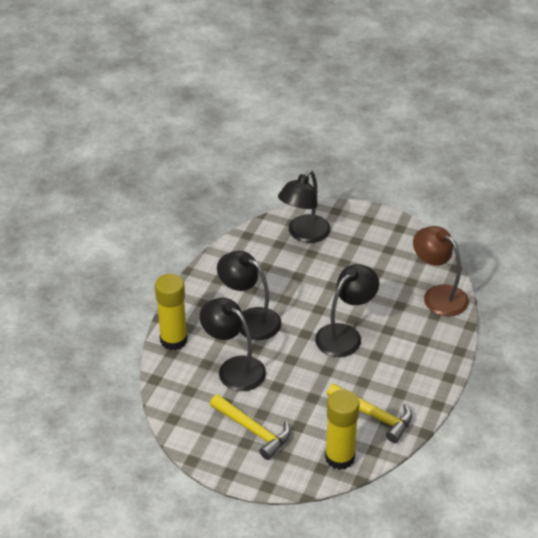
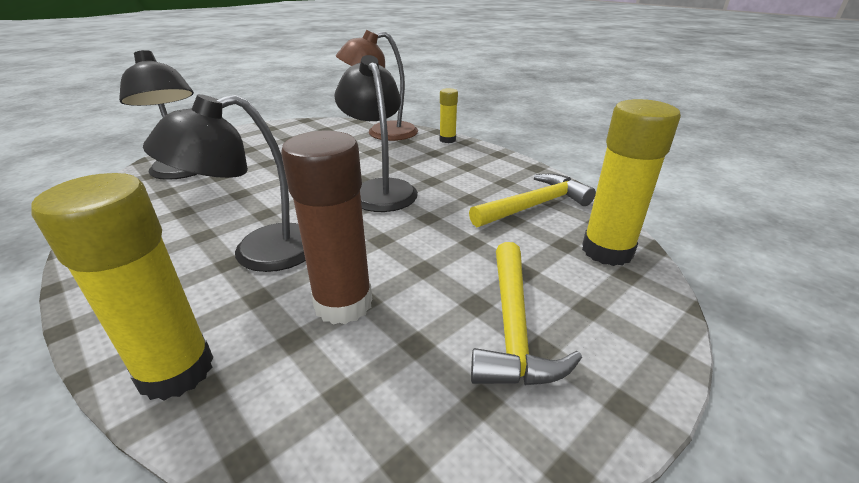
camera: 65 degrees left, 10 degrees down
black lamp [200,298,266,391] -> brown glue stick [281,131,372,325]
yellow hammer [210,394,291,460] -> yellow hammer turned 120 degrees clockwise [471,242,582,385]
none -> yellow glue stick [439,88,458,143]

